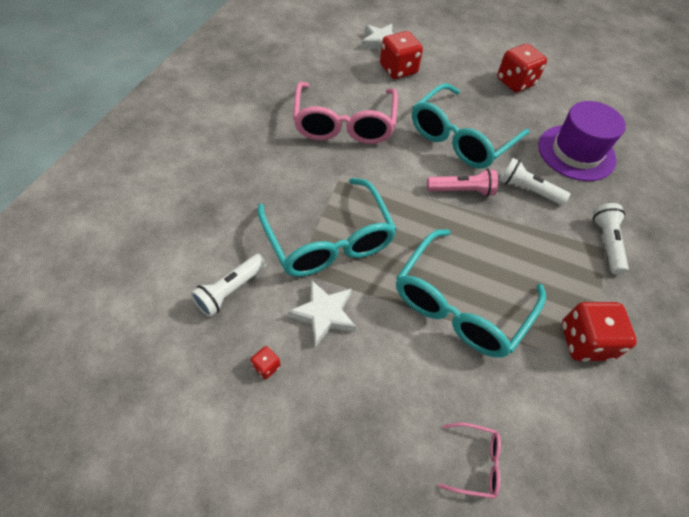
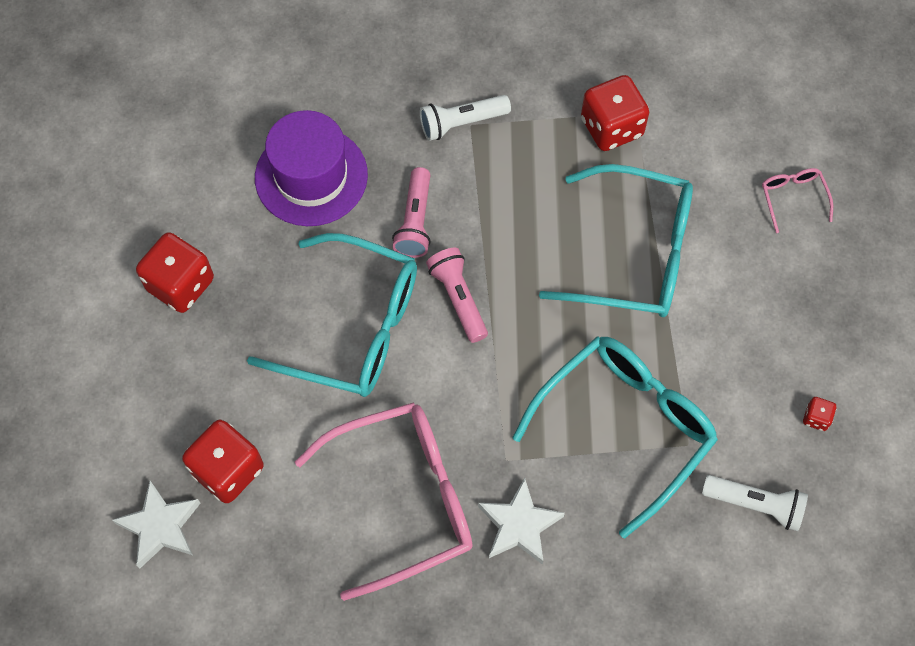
camera: 110 degrees left, 10 degrees up
white star [288,280,356,347] -> white star moved to [478,478,565,565]
white flashlight [500,158,570,205] -> pink flashlight [392,167,431,258]

